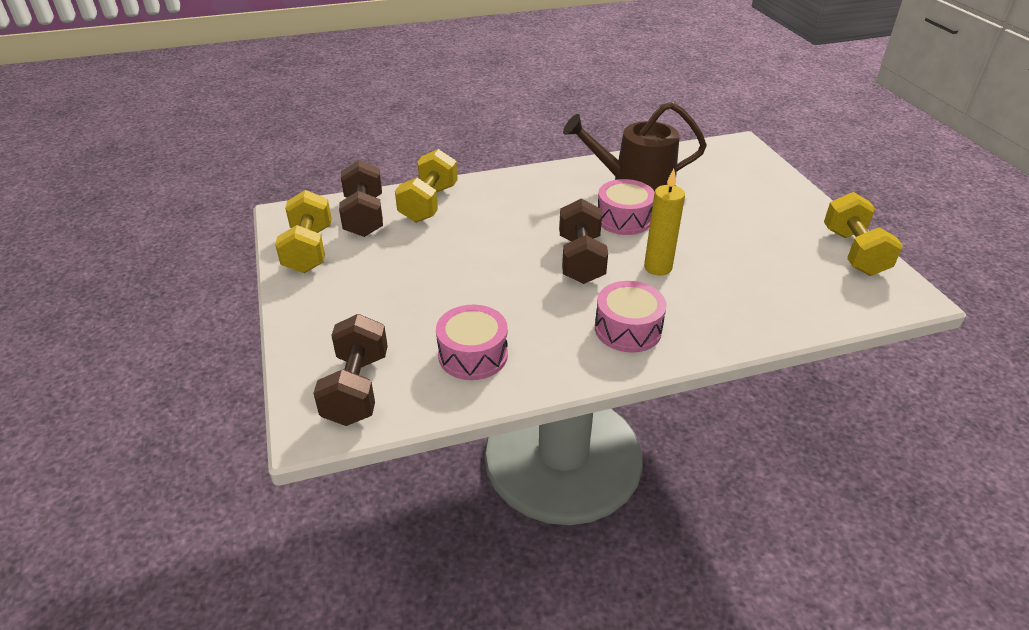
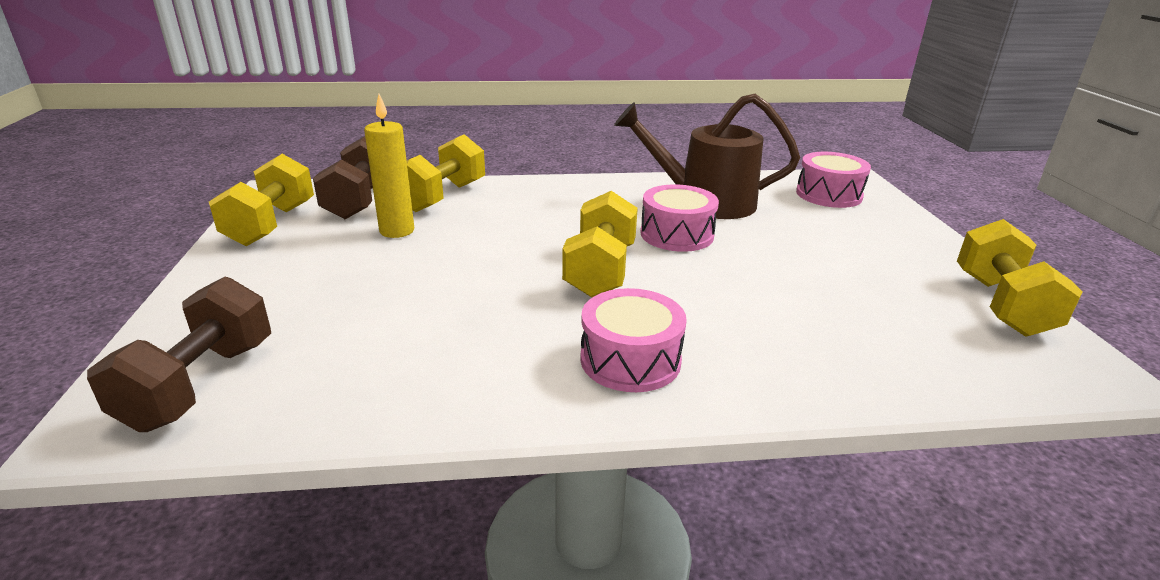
camera: 10 degrees right, 10 degrees down
pink drum [436,305,508,380] -> pink drum moved to [796,152,871,208]
brown dumbbell [559,199,608,284] -> yellow dumbbell [562,191,638,297]
yellow candle [644,169,685,276] -> yellow candle moved to [364,94,414,238]

